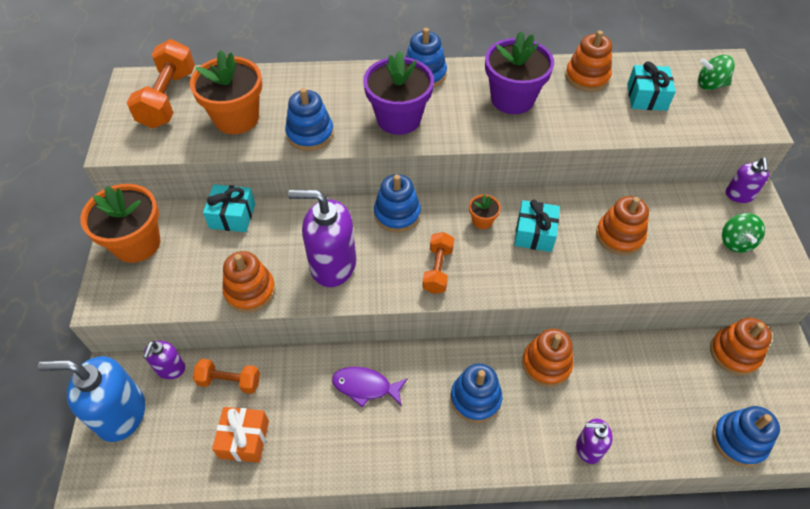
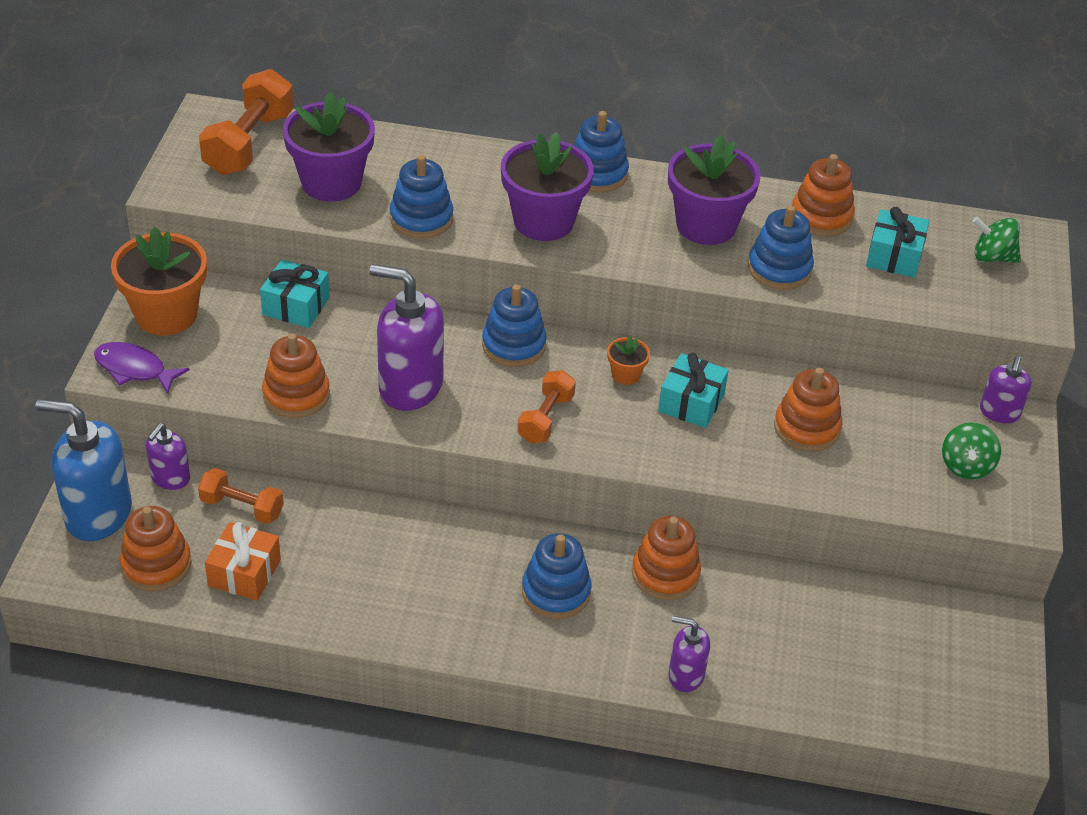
camera: 10 degrees right, 10 degrees down
orange flower pot [190,50,262,134] -> purple flower pot [283,92,375,202]
purple fish [332,367,408,407] -> purple fish moved to [94,342,190,394]
orange stacking toy [710,317,772,375] -> orange stacking toy moved to [120,506,192,591]
blue stacking toy [712,406,780,467] -> blue stacking toy moved to [748,205,814,290]

